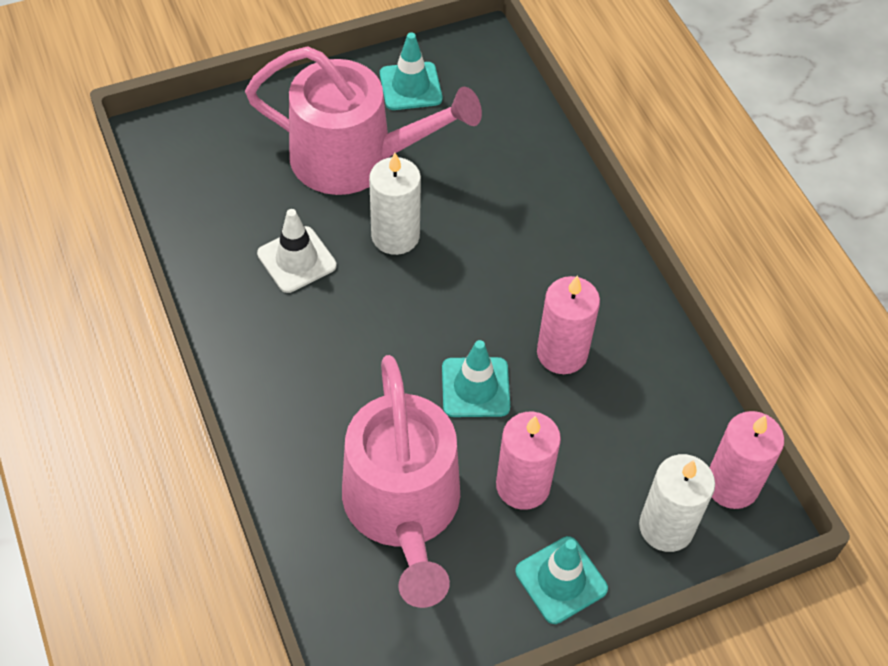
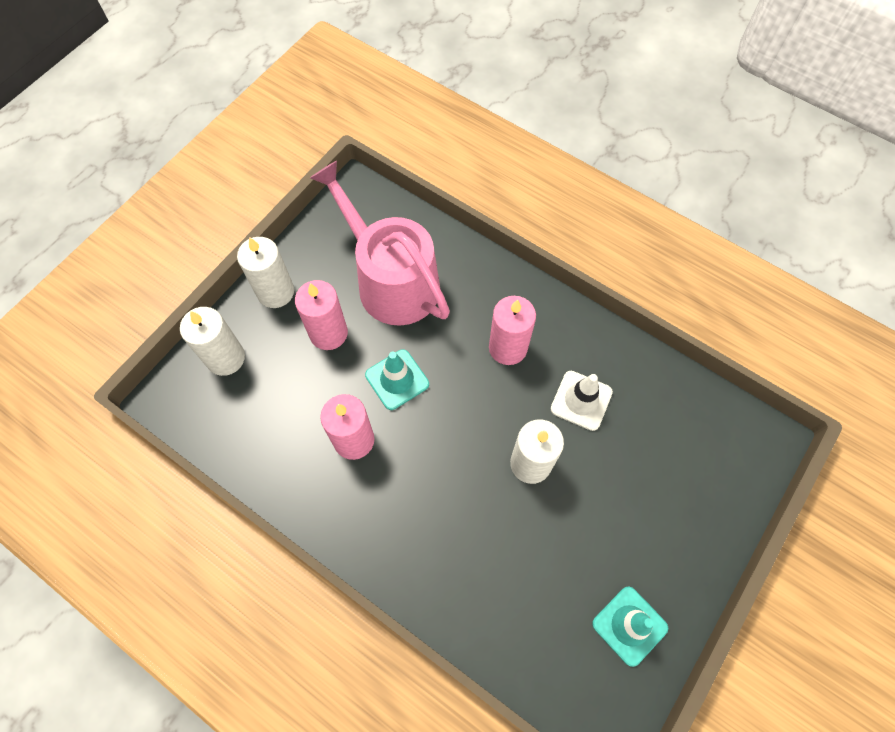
camera: 150 degrees right, 10 degrees up
pink watering can [245,46,482,195] -> none
turquoise traffic cone [515,536,608,624] -> white candle [237,237,294,308]
pink candle [709,411,784,509] -> pink candle moved to [489,296,536,365]

